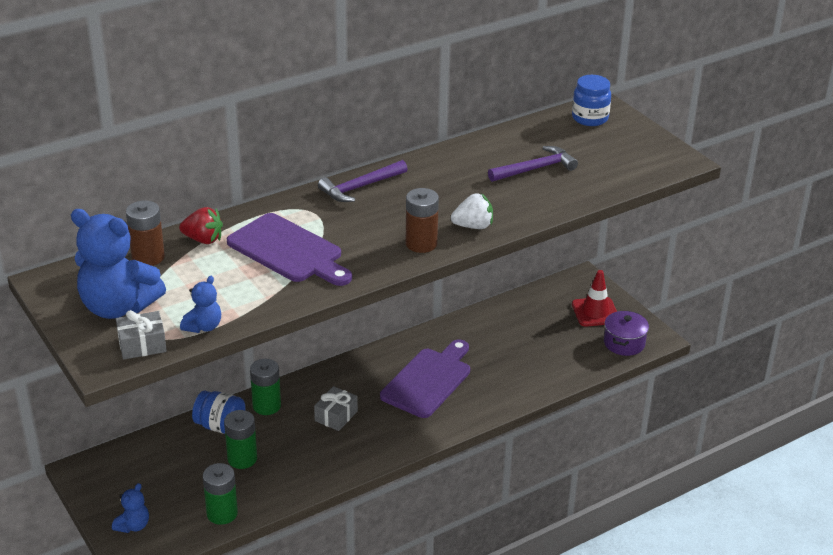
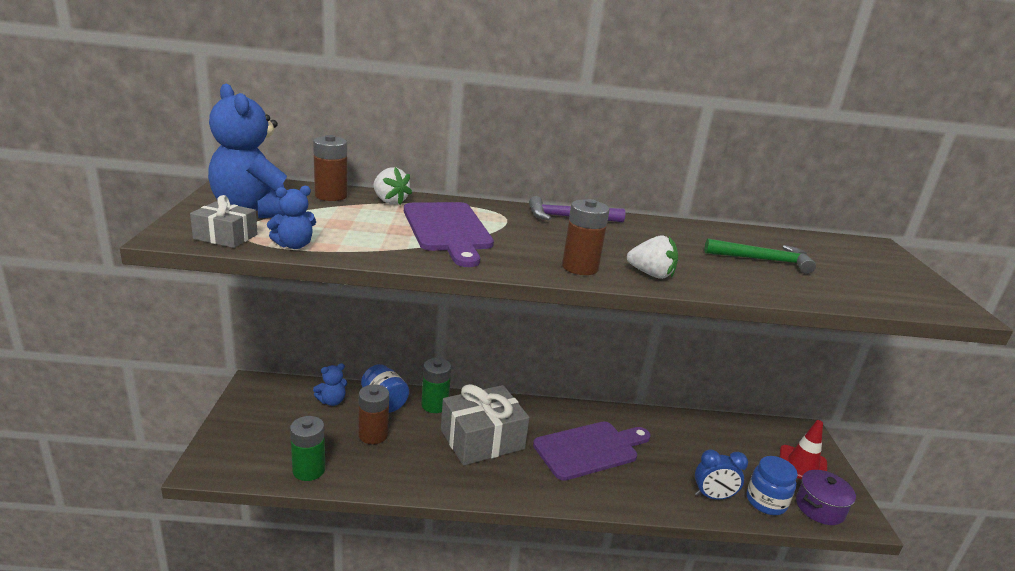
camera: 30 degrees right, 10 degrees down
blue teddy bear [112,483,149,533] -> blue teddy bear moved to [313,363,347,406]
red strawberry [179,207,223,244] -> white strawberry [373,167,412,205]
green battery [224,410,257,469] -> brown battery [359,384,389,444]
grey gift [314,386,358,431] -> grey gift [441,384,530,466], size x1.94
purple hammer [488,146,578,182] -> green hammer [705,239,816,274]
blue jar [572,75,611,126] -> blue jar moved to [747,456,798,515]
none -> blue clock [695,450,748,500]

